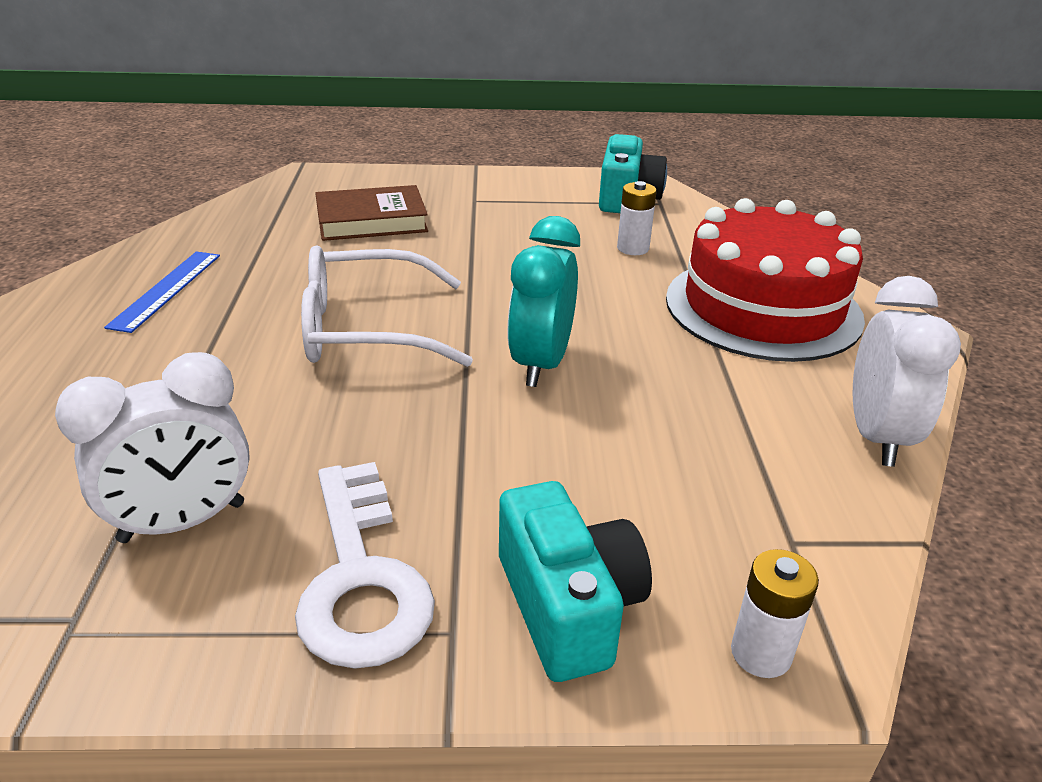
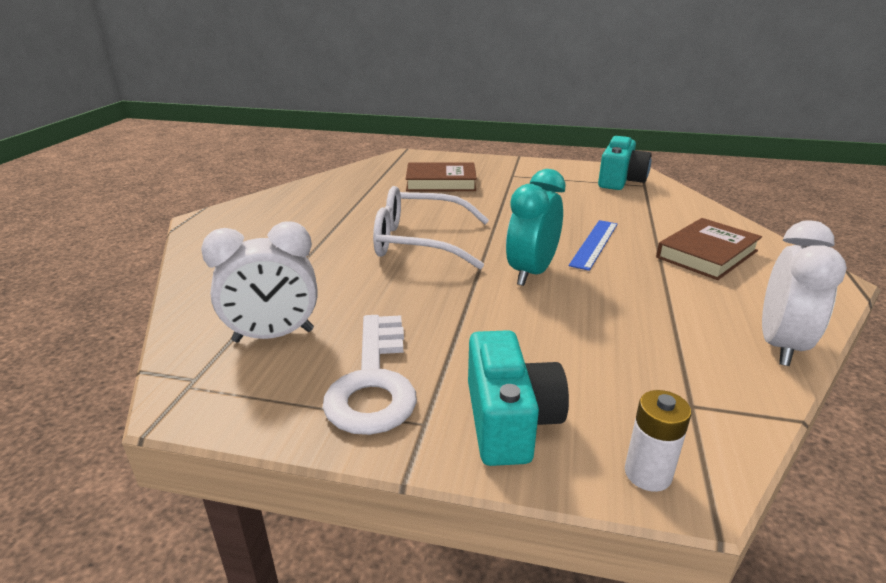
camera: 15 degrees right, 5 degrees down
blue ruler [104,251,220,333] -> blue ruler moved to [568,220,618,271]
white battery [617,181,657,255] -> none
red cake [666,198,865,362] -> brown book [656,218,762,280]

